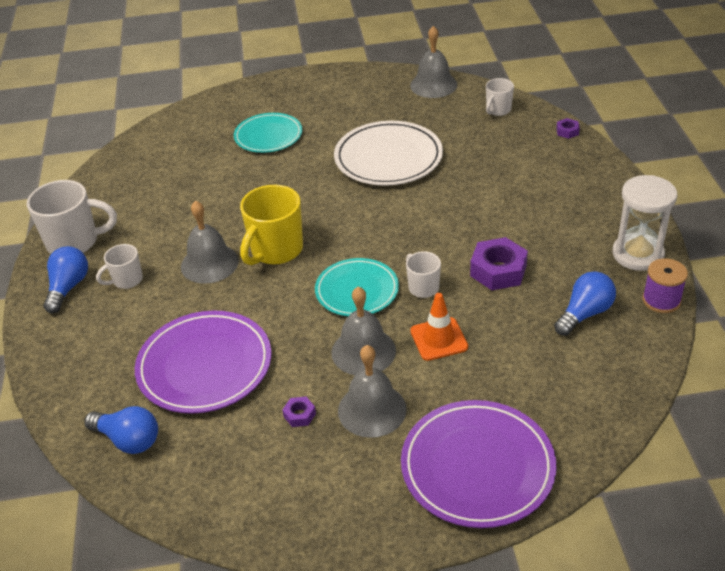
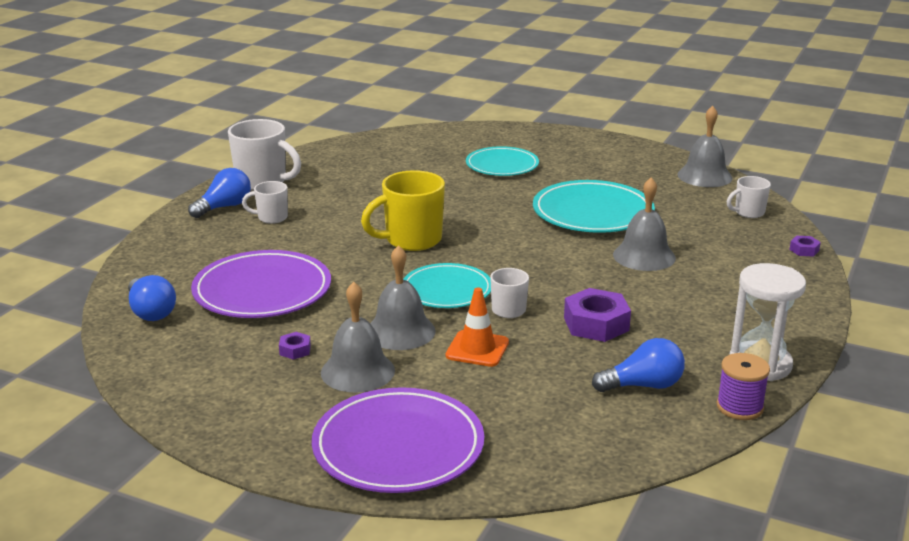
camera: 30 degrees right, 15 degrees down
grey bell [181,200,239,284] -> grey bell moved to [613,177,676,271]
white plate [334,121,443,186] -> turquoise plate [533,180,655,233]

